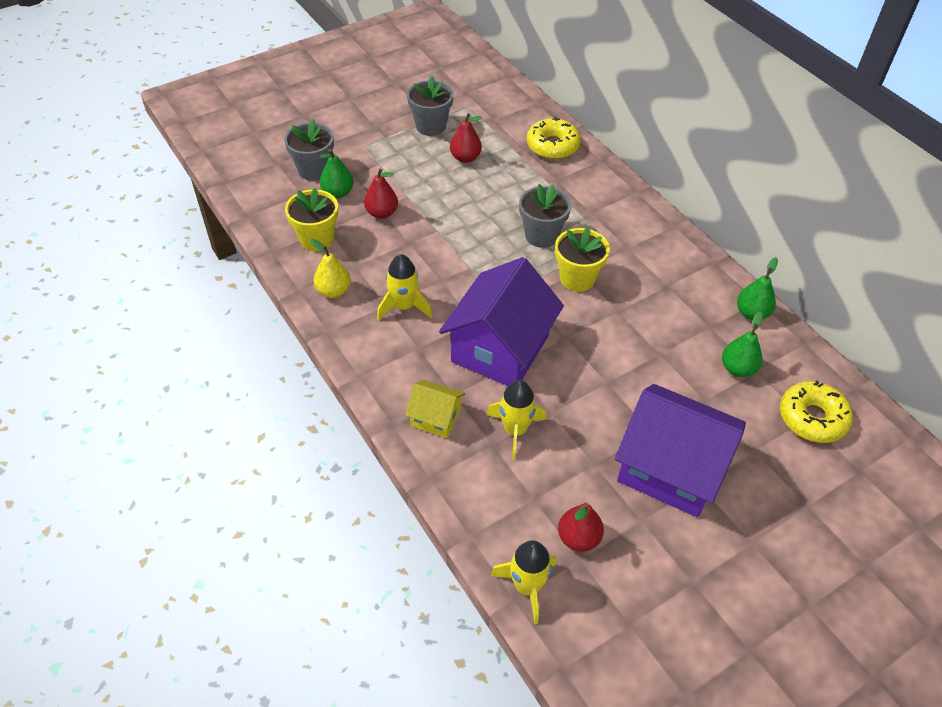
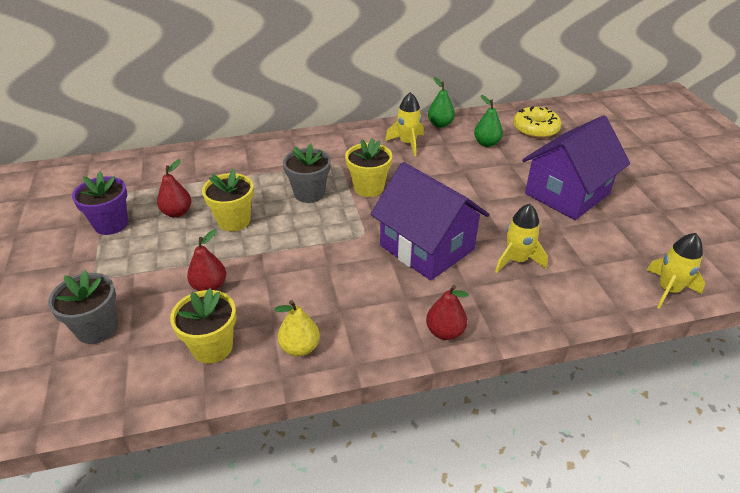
camera: 70 degrees left, 10 degrees down
green pear [320,149,353,198] -> none
yellow rocket [377,254,432,320] -> yellow rocket moved to [385,92,424,156]
yellow house [405,380,465,438] -> none
grey flower pot [407,76,453,136] -> purple flower pot [72,171,128,235]
yellow donut [526,117,581,159] -> none
red pear [558,502,604,552] -> red pear moved to [426,285,469,340]
none -> yellow flower pot [202,169,254,231]

